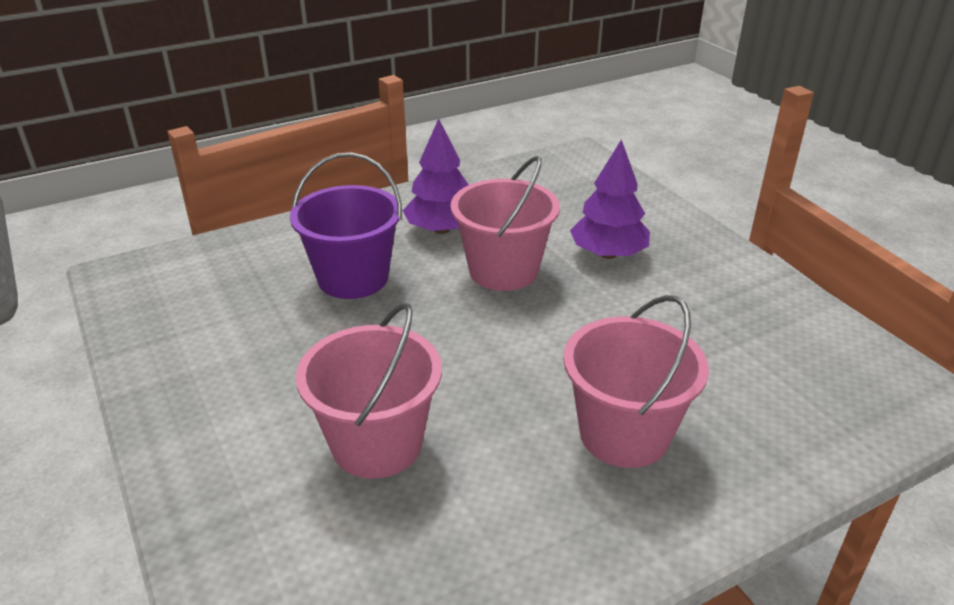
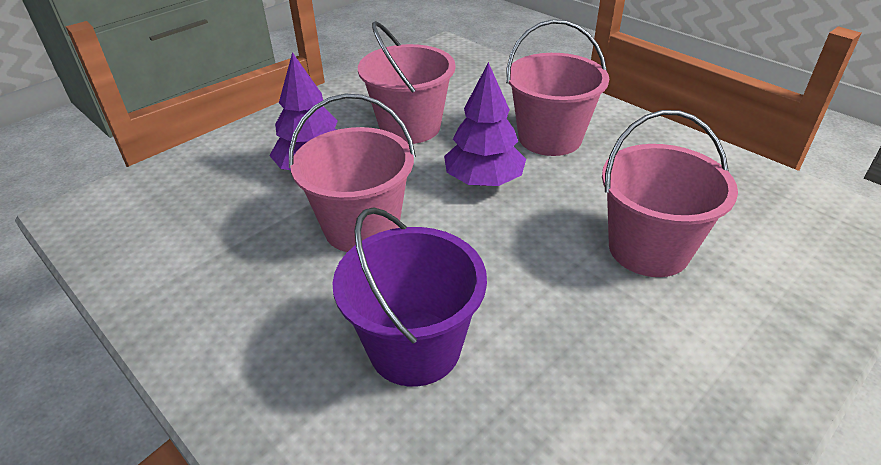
camera: 105 degrees left, 5 degrees up
purple tree [403,118,469,234] -> purple tree moved to [444,62,526,186]
none -> pink bucket [358,21,455,144]

